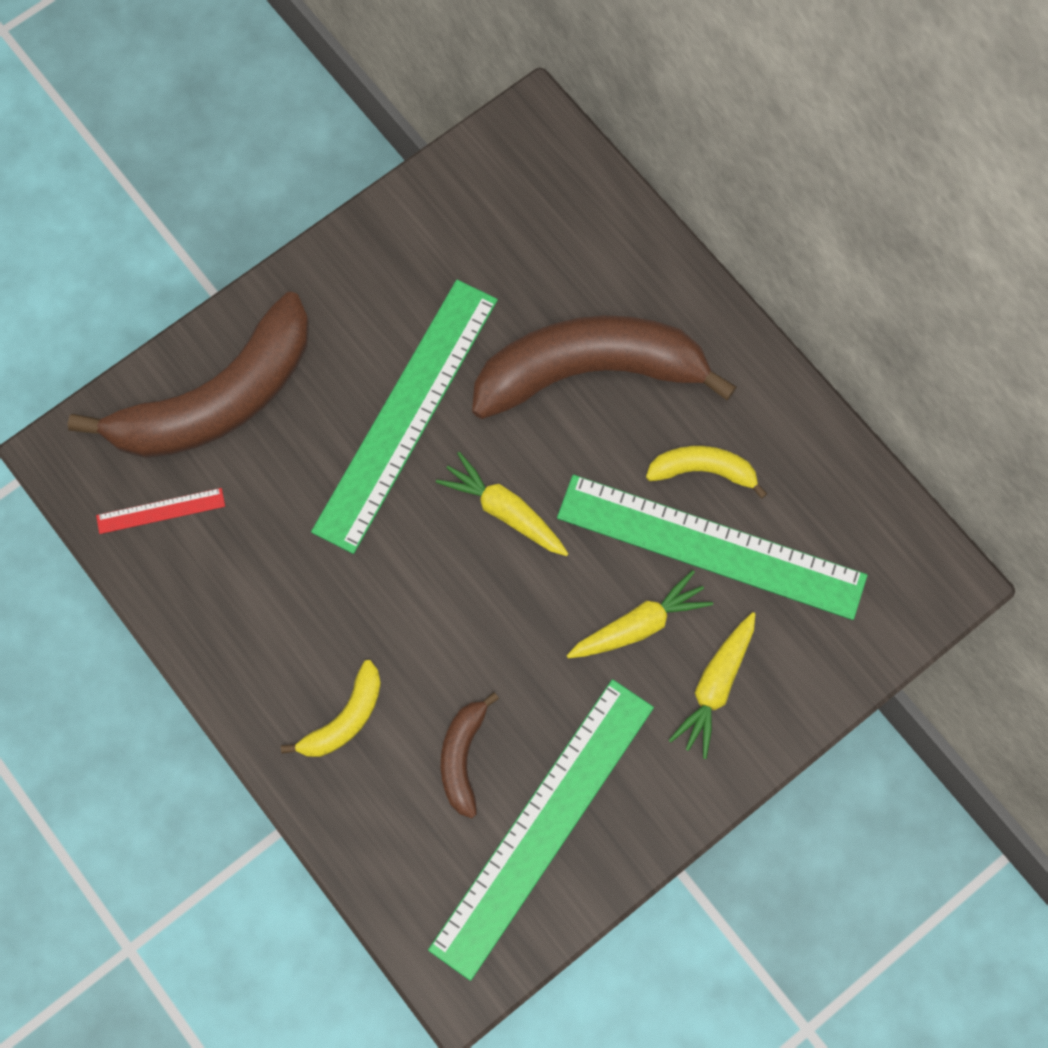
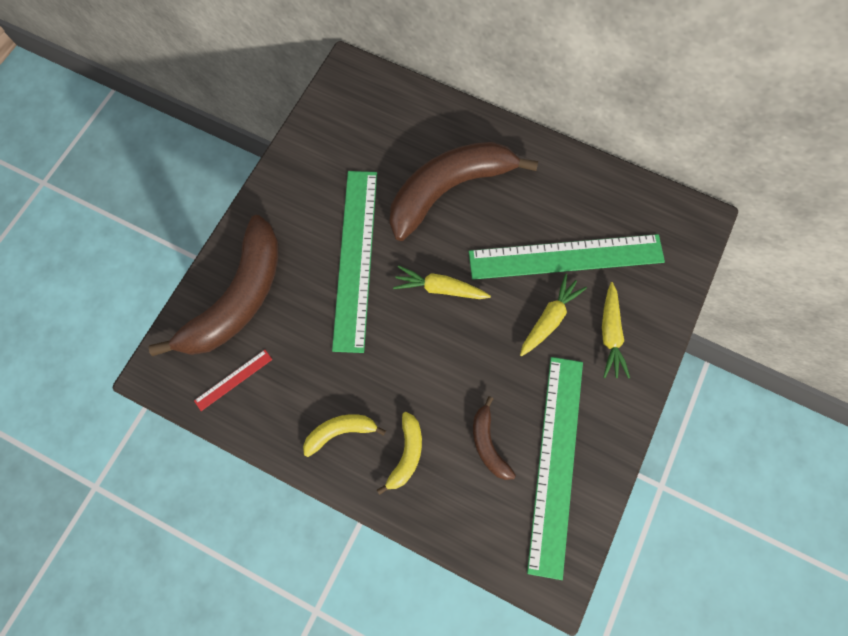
camera: 25 degrees left, 0 degrees up
yellow banana [646,446,767,499] -> yellow banana moved to [303,414,386,457]

